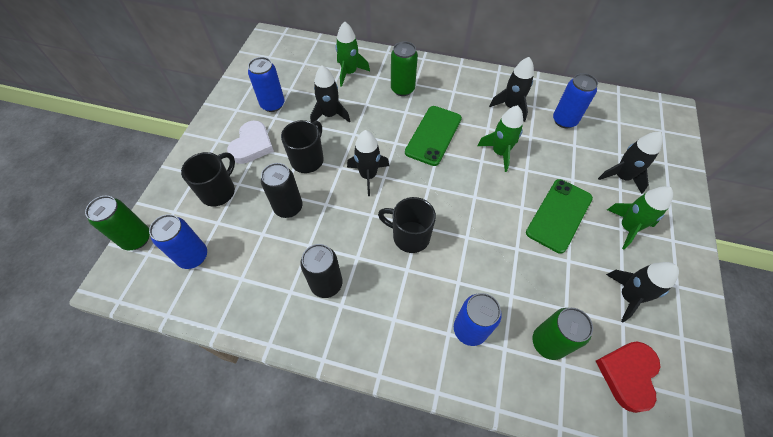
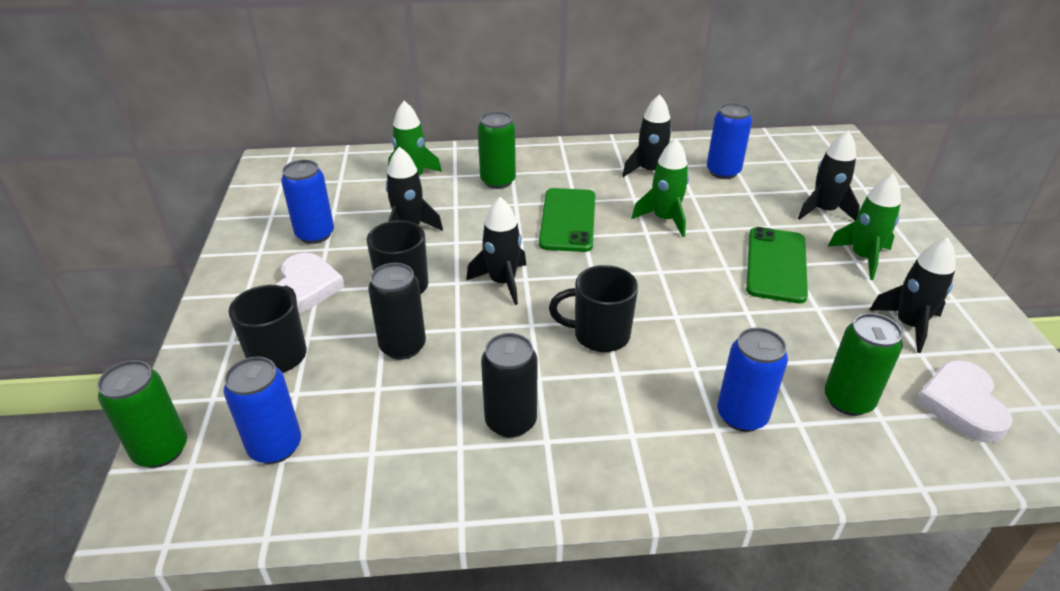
camera: 20 degrees left, 20 degrees down
red heart [596,342,660,413] -> white heart [916,361,1013,443]

